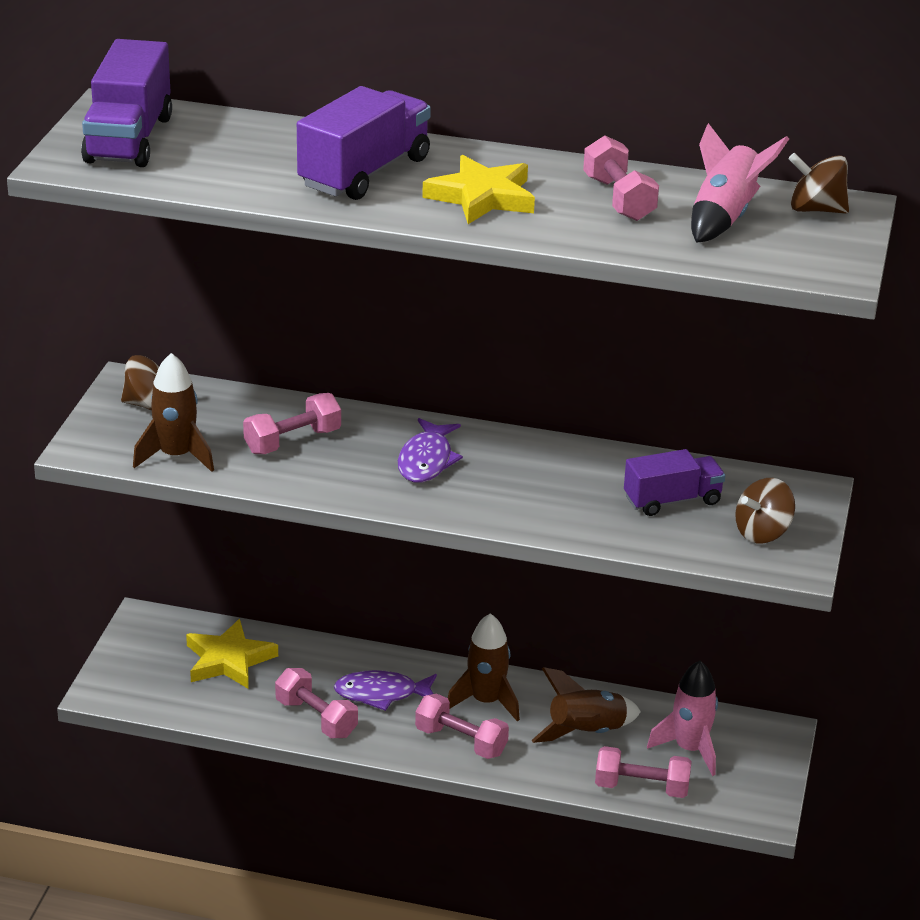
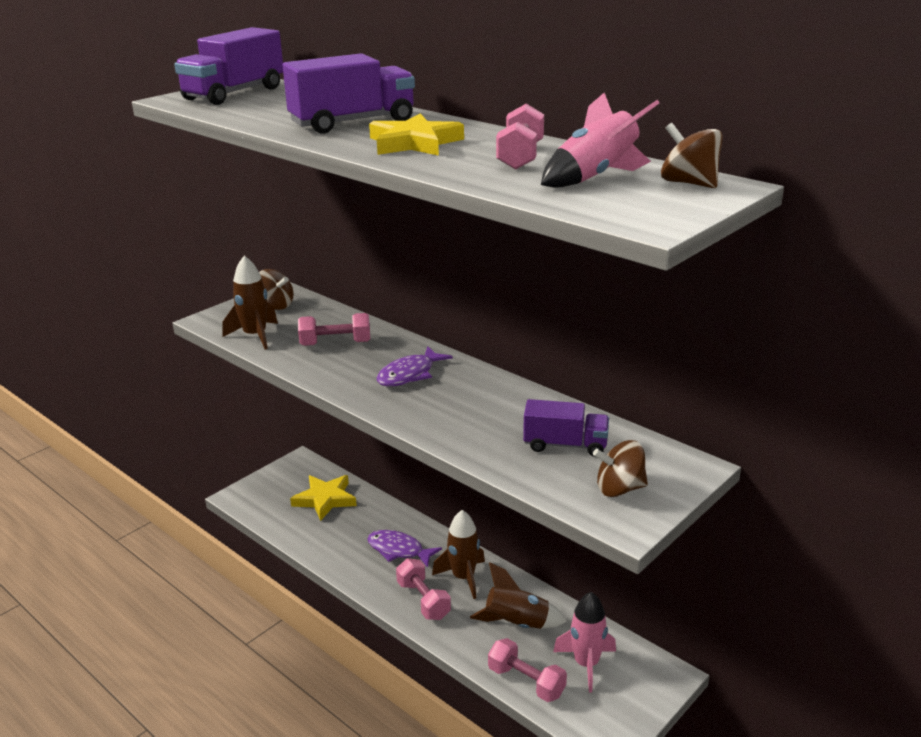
camera: 30 degrees right, 5 degrees down
pink dumbbell [275,668,358,738] -> none

